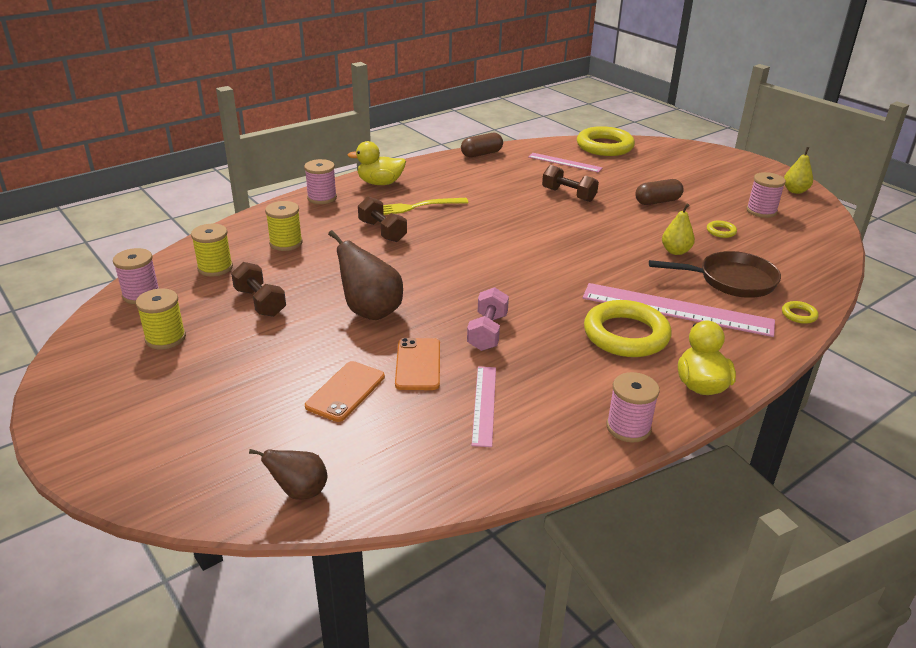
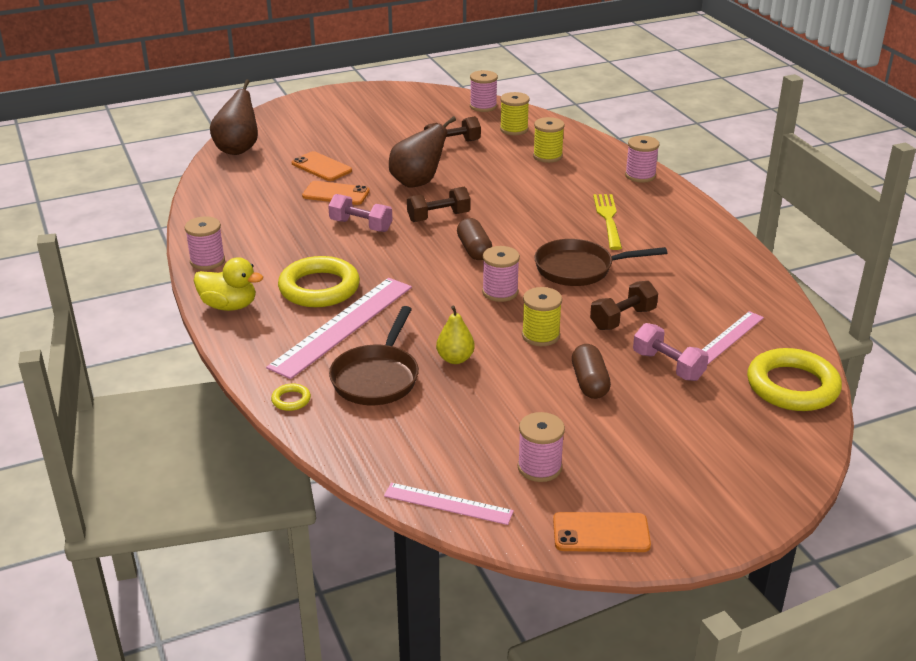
camera: 105 degrees right, 0 degrees up
yellow spool [136,288,186,349] -> yellow spool moved to [522,287,562,346]
brown pear [249,449,328,500] -> brown pear [210,79,258,155], size x1.65
yellow duck [348,141,406,185] -> none
brown dumbbell [358,197,407,242] -> brown dumbbell moved to [407,187,471,222]
brown capsule [461,133,503,157] -> brown capsule moved to [457,218,492,260]
pink ruler [471,366,496,447] -> pink ruler moved to [384,483,514,525]
yellow ring [707,221,737,238] -> none
yellow pear [784,147,813,194] -> orange phone [553,512,651,552]
none -> pink spool [482,246,520,302]
none -> brown pan [534,239,667,286]
none -> pink dumbbell [633,323,709,381]

